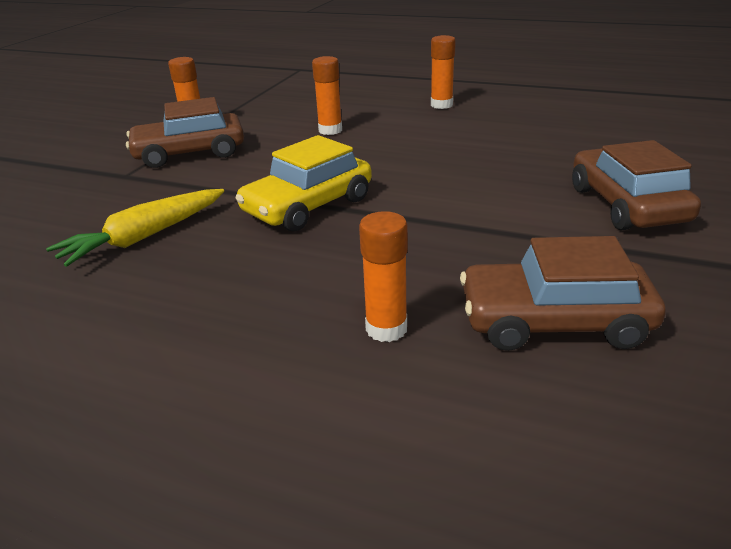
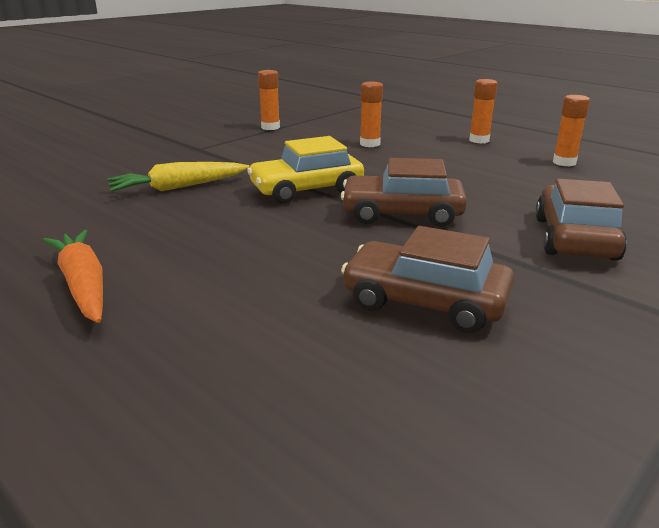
camera: 20 degrees right, 5 degrees down
brown car [126,97,244,168] -> brown car moved to [341,158,467,227]
orange glue stick [359,211,408,342] -> orange glue stick moved to [553,95,590,167]
none -> orange carrot [43,230,103,323]

